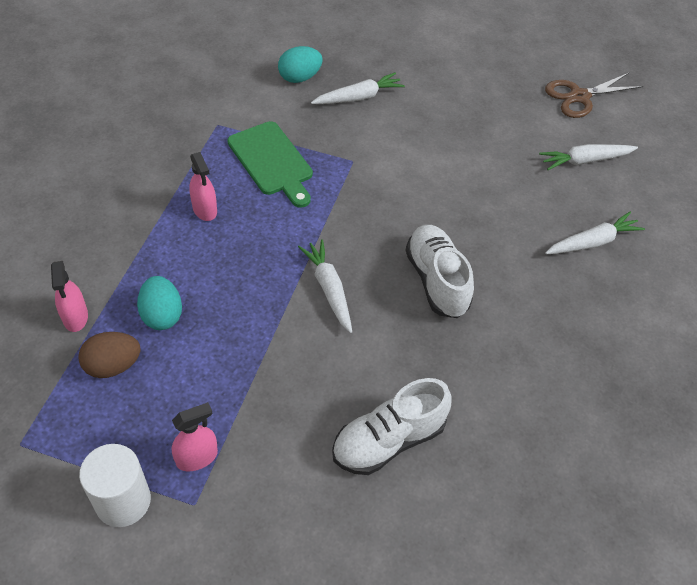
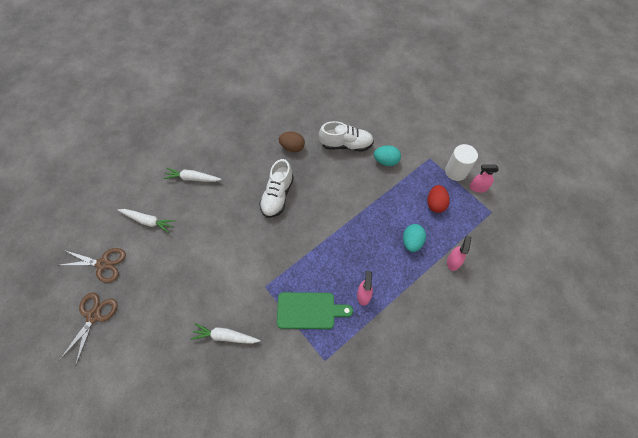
camera: 145 degrees left, 10 degrees up
brown egg [78,332,141,378] -> brown egg moved to [279,131,305,152]
pink spray bottle [172,402,218,471] -> pink spray bottle moved to [469,164,499,193]
green cutting board [227,121,313,208] -> green cutting board turned 90 degrees clockwise [277,292,353,329]
turquoise egg [278,46,323,83] -> turquoise egg moved to [374,146,401,166]
white carrot [298,239,352,333] -> none
none -> brown scissors [59,292,118,365]
none -> red egg [427,185,450,213]

